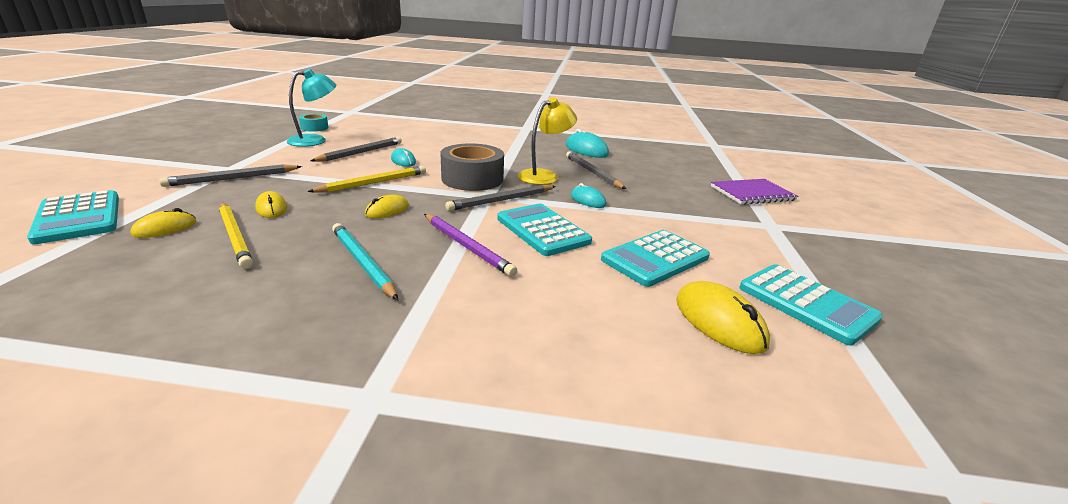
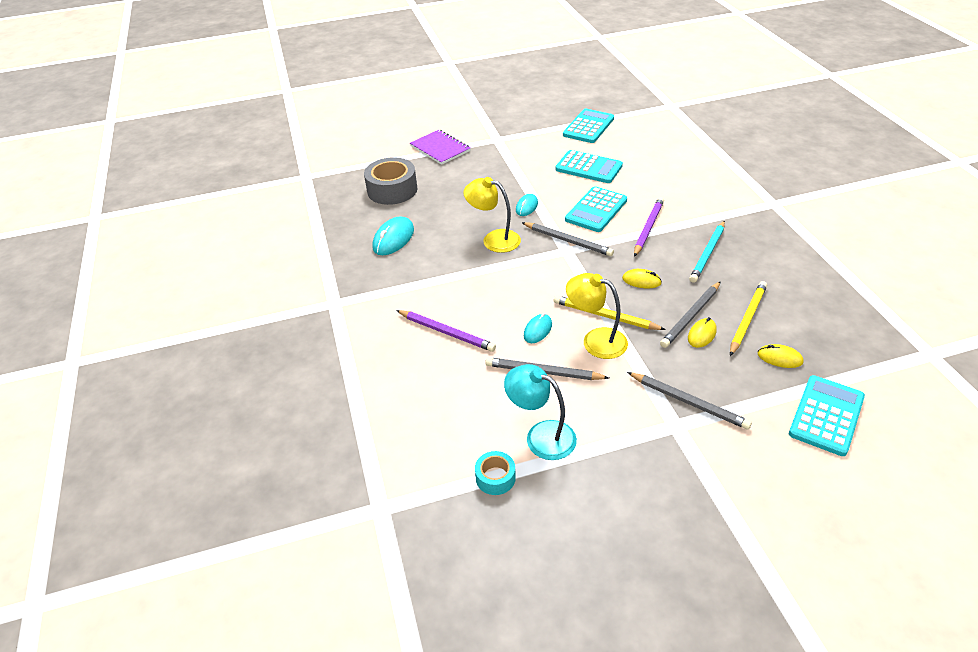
camera: 110 degrees left, 15 degrees up
grey tape [440,143,504,191] -> grey tape moved to [364,158,418,205]
grey pencil [566,151,626,189] -> grey pencil moved to [660,281,721,348]
yellow mouse [676,281,770,354] -> none
none -> purple pencil [396,310,496,352]
none -> yellow lamp [566,273,628,359]

